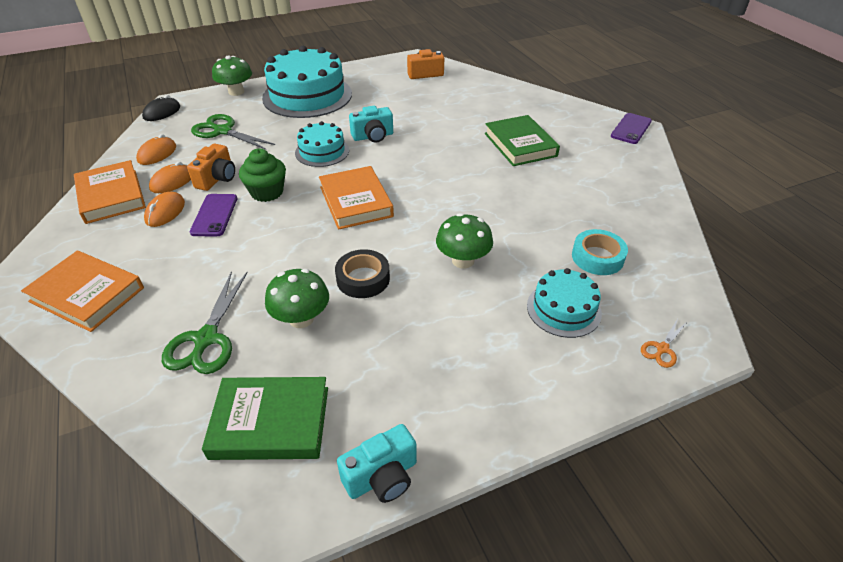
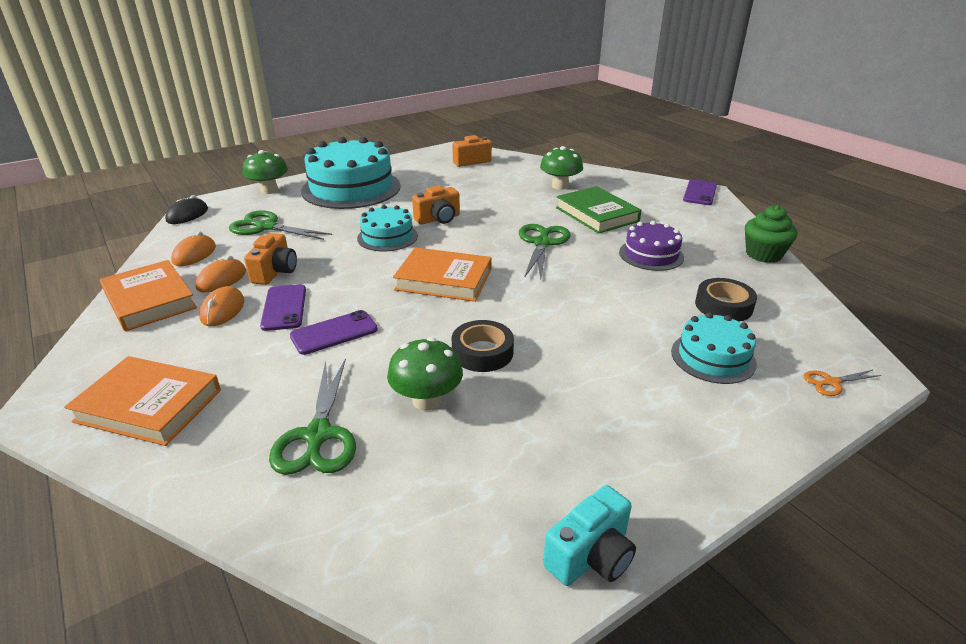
camera: 10 degrees left, 10 degrees down
green book [202,377,328,460] -> none
green cupcake [239,148,286,202] -> green cupcake moved to [745,205,797,263]
orange book [319,166,394,230] -> orange book turned 45 degrees counterclockwise [393,247,491,302]
turquoise camera [349,106,393,143] -> orange camera [412,185,460,224]
green mushroom [436,213,493,269] -> green mushroom moved to [540,146,583,190]
turquoise tape [572,229,628,275] -> black tape [695,278,757,321]
orange scissors [641,319,687,368] -> orange scissors turned 45 degrees clockwise [803,370,882,396]
none -> purple phone [290,310,378,355]
none -> green scissors [519,224,571,280]
none -> purple cake [619,221,684,271]

